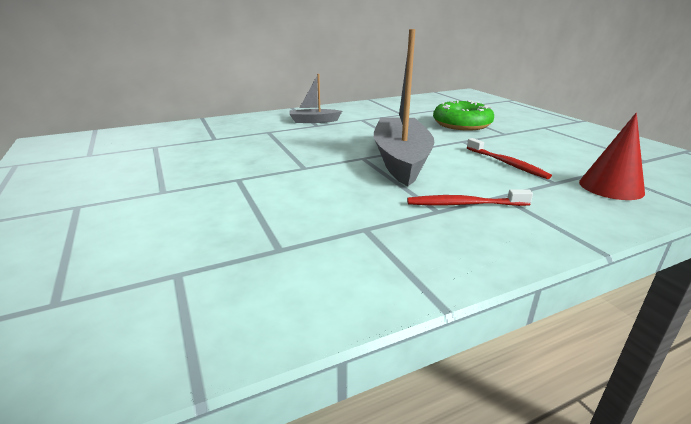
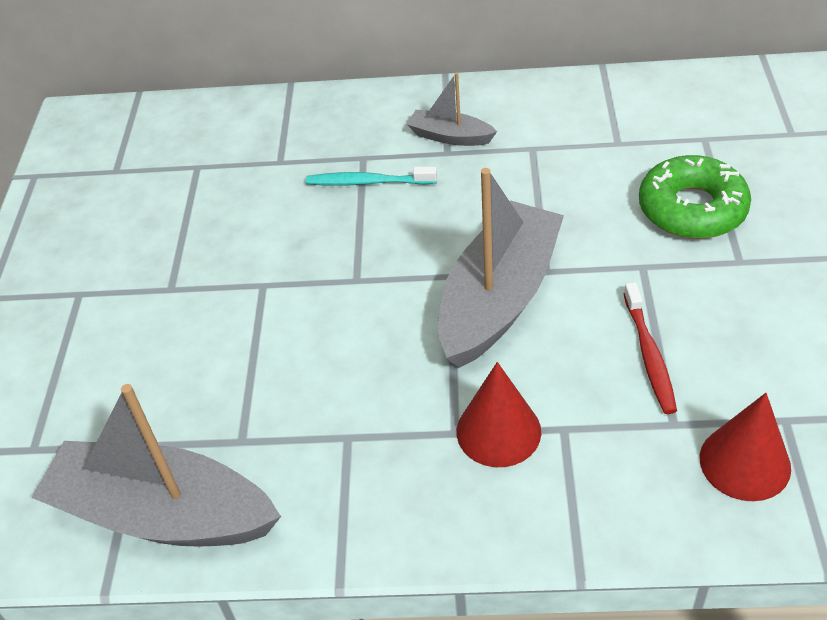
camera: 30 degrees right, 20 degrees up
red toothbrush [407,189,533,206] -> red cone [457,362,541,467]
none -> grey boat [31,384,281,547]
none -> turquoise toothbrush [306,167,437,186]

